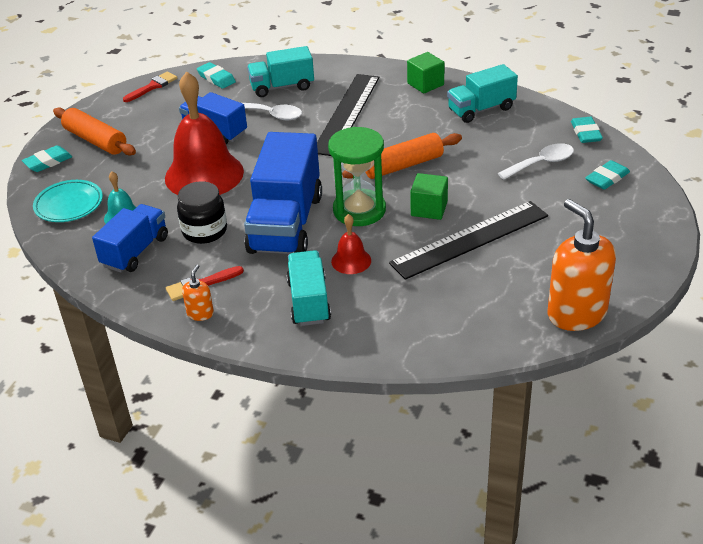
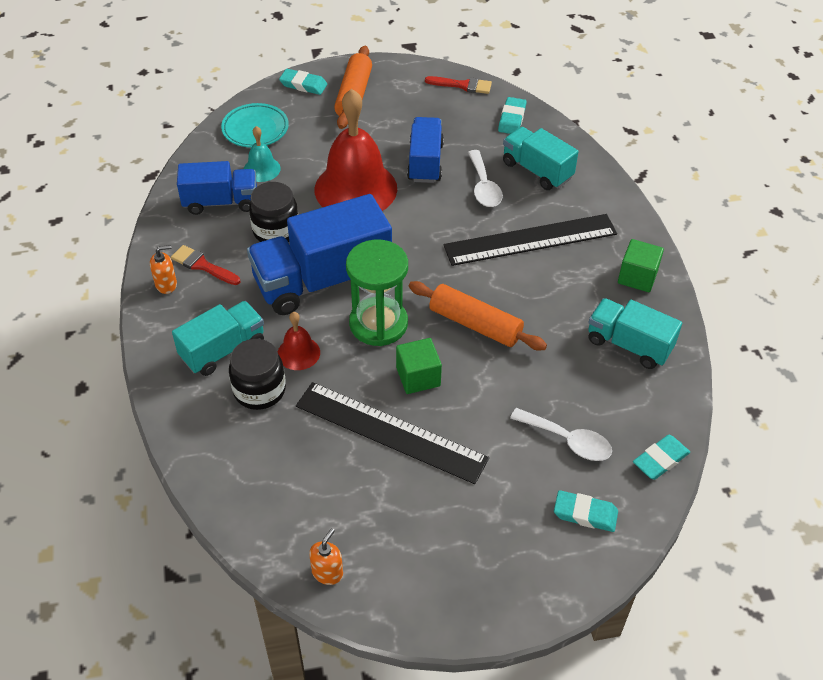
camera: 55 degrees right, 10 degrees up
orange soap dispenser [548,199,616,331] -> orange soap dispenser [309,528,343,585], size x0.45
none -> black jar [229,339,286,410]

